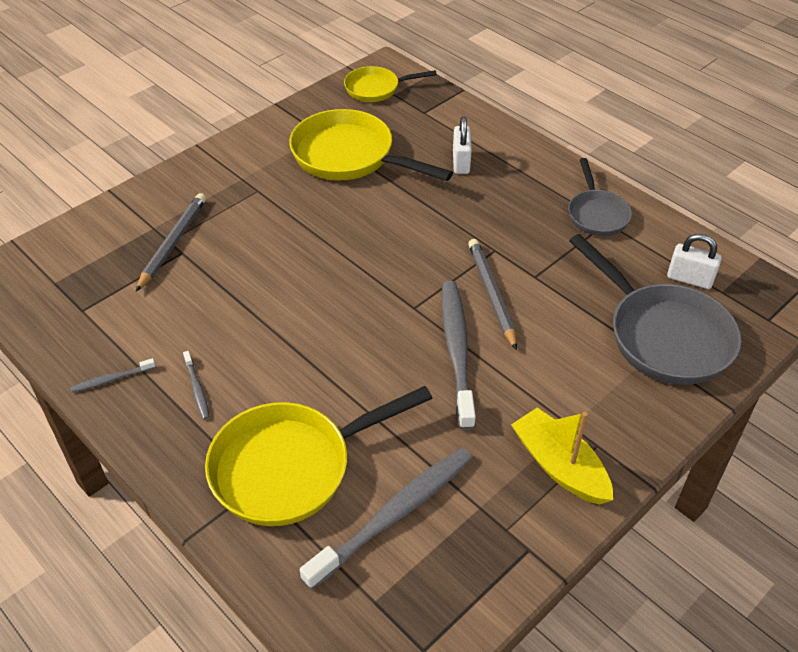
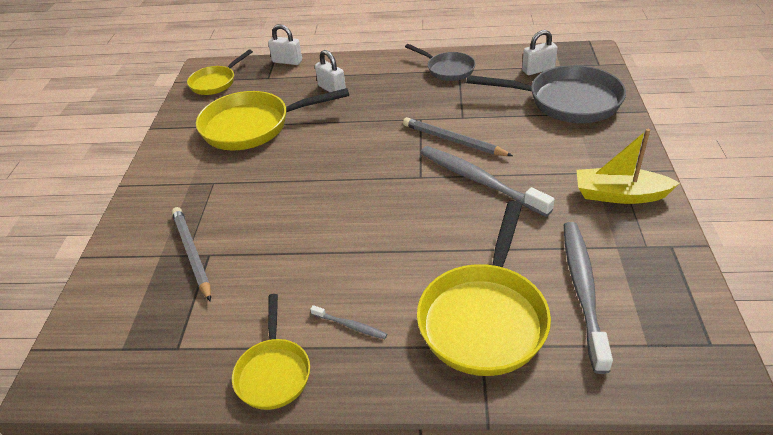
camera: 40 degrees left, 5 degrees down
grey toothbrush [70,358,156,392] -> yellow pan [232,294,310,410]
none -> white padlock [268,24,302,65]

